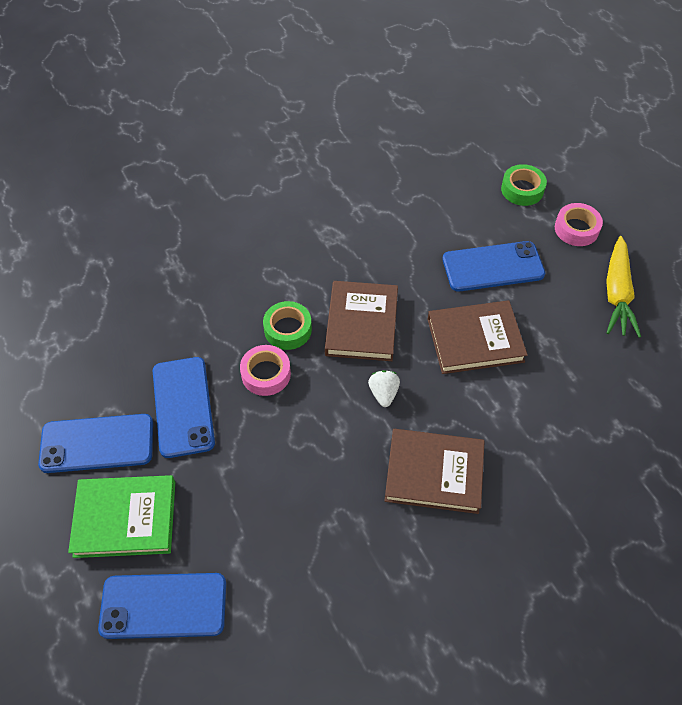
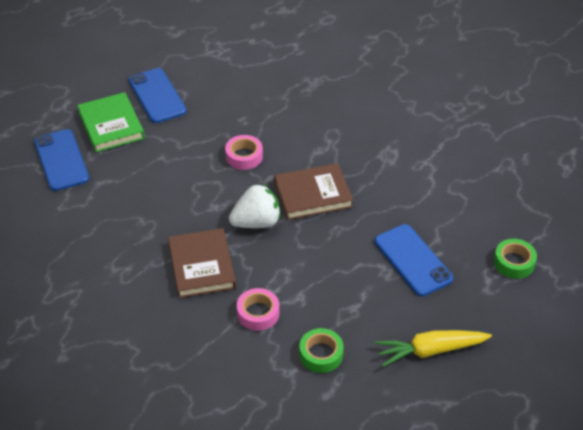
camera: 70 degrees right, 10 degrees down
blue phone [153,357,215,458] -> none
green tape [263,301,312,350] -> green tape moved to [299,328,344,373]
white strawberry [368,370,400,407] -> white strawberry [229,184,281,228], size x1.80
brown book [428,301,528,374] -> none
pink tape [555,203,603,246] -> pink tape moved to [237,288,279,331]

